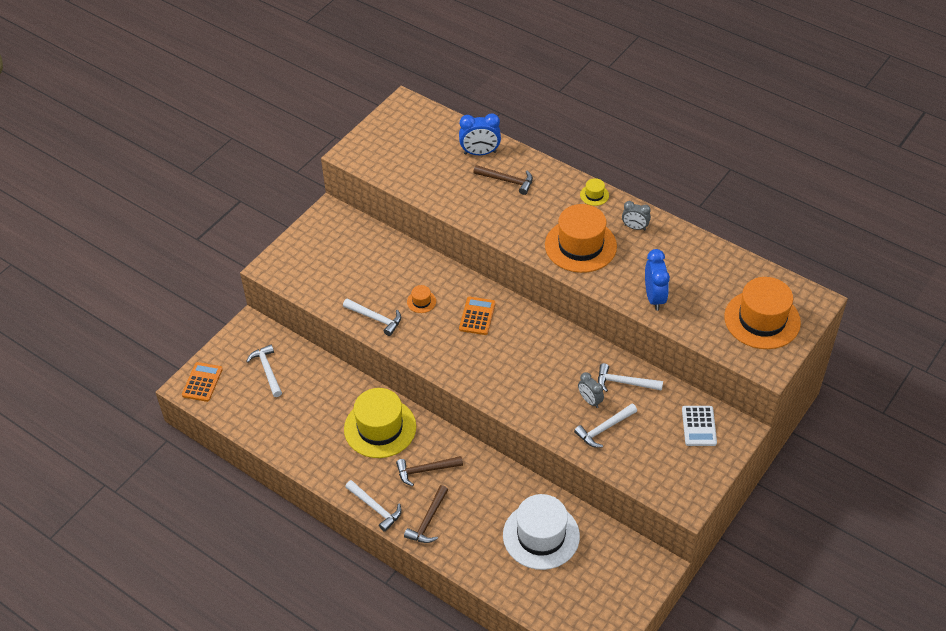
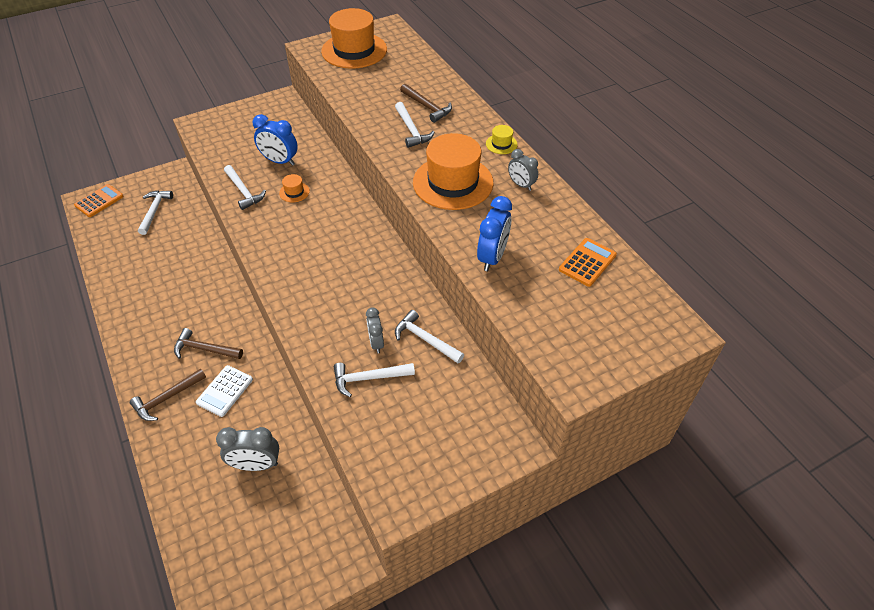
camera: 25 degrees right, 0 degrees up
yellow hat [344,388,416,458] -> none
white hammer [345,480,402,532] -> white hammer moved to [395,102,435,148]
blue clock [459,113,501,155] -> blue clock moved to [252,114,298,166]
orange calculator [459,297,496,335] -> orange calculator moved to [559,238,617,287]
white hat [503,494,580,570] -> grey clock [216,427,279,471]
white calculator [682,406,717,446] -> white calculator moved to [196,365,253,417]
orange hat [724,277,801,349] -> orange hat moved to [321,8,387,69]

